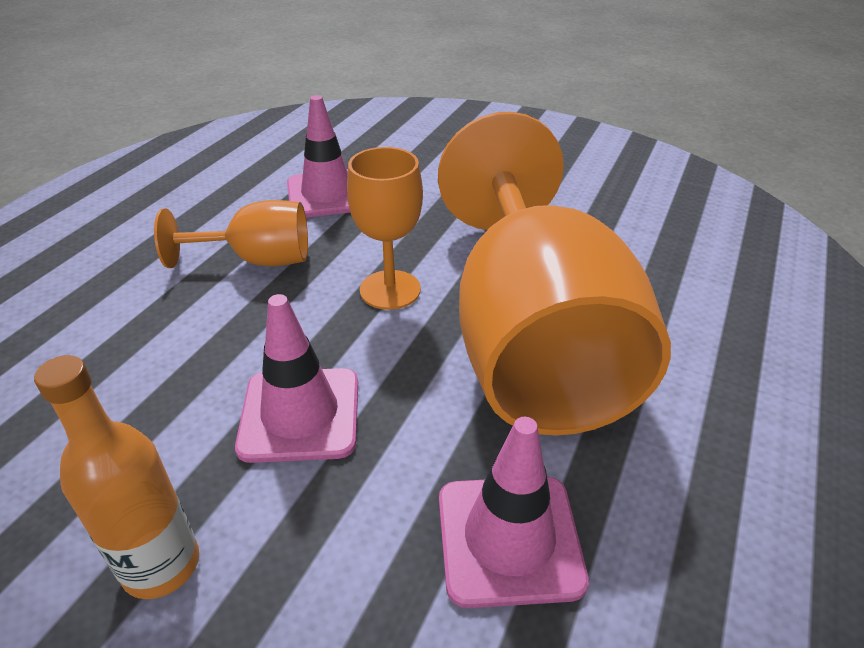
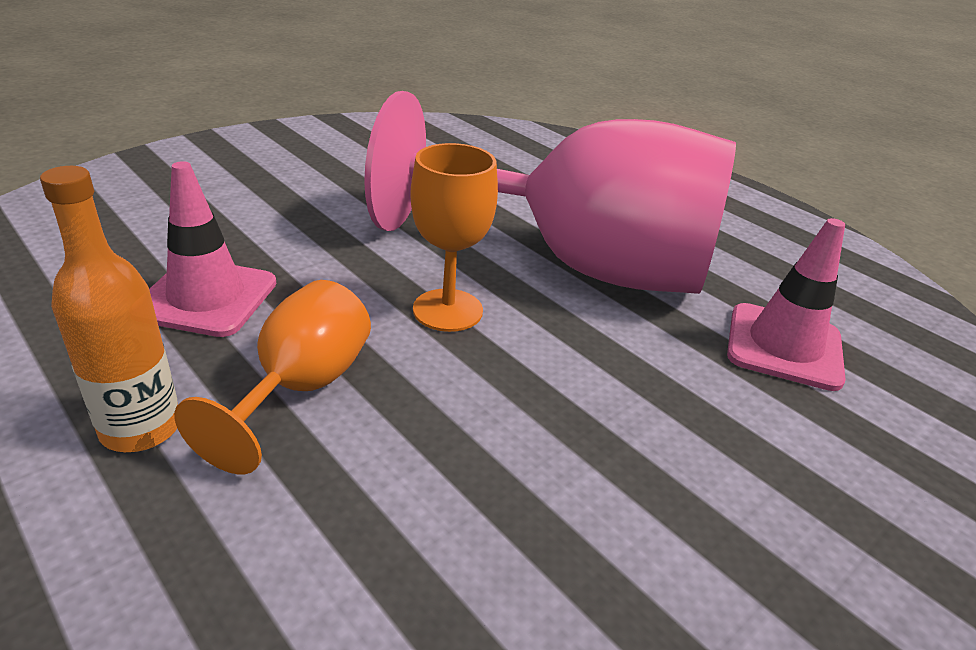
camera: 70 degrees left, 5 degrees down
orange bottle [34,355,199,599] -> orange bottle moved to [40,166,178,452]
pink traffic cone [235,294,358,463] -> none
orange goblet [438,112,671,436] -> pink goblet [364,91,736,294]

